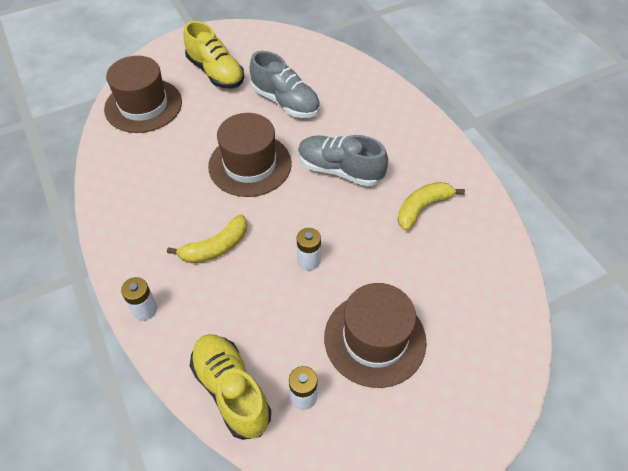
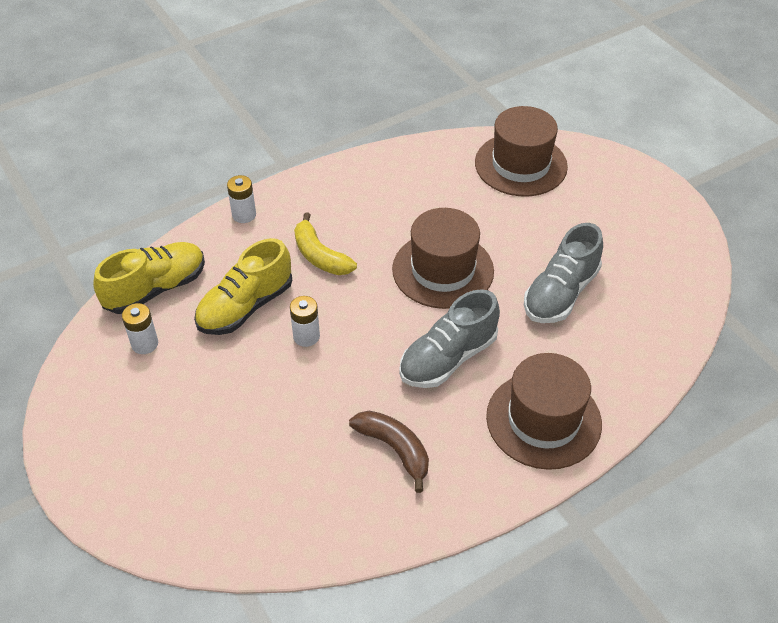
camera: 85 degrees right, 5 degrees down
yellow shoe [183,21,244,89] -> yellow shoe moved to [194,238,292,335]
grey shoe [298,135,388,186] -> grey shoe turned 150 degrees counterclockwise [399,289,500,388]
brown hat [324,283,427,388] -> brown hat moved to [486,353,602,470]
yellow banana [398,182,465,231] -> brown banana [349,411,429,493]

